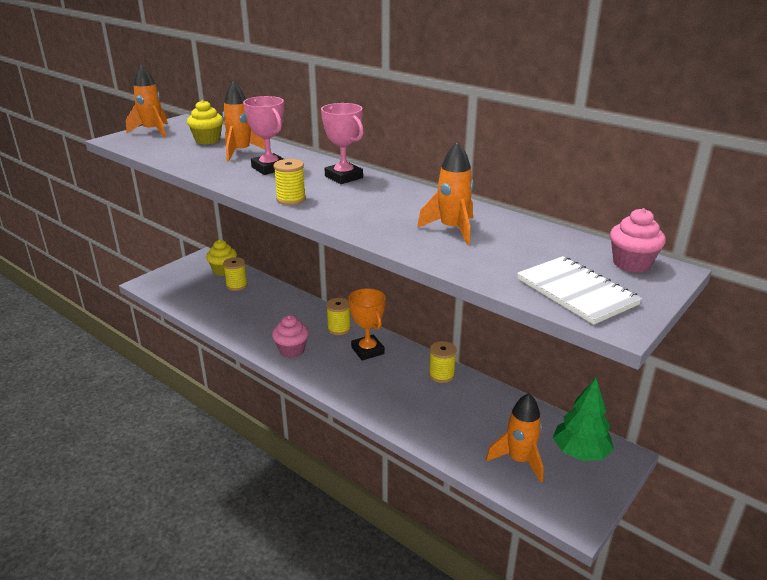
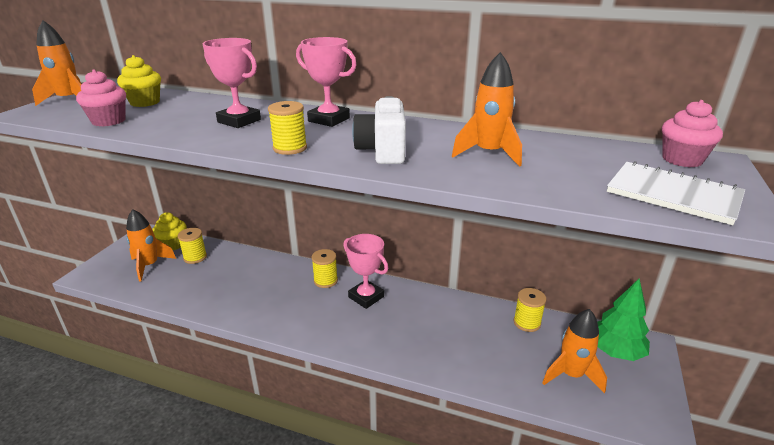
camera: 20 degrees left, 0 degrees up
orange rocket [222,81,265,162] -> orange rocket moved to [126,209,176,282]
pink cupcake [272,315,309,358] -> pink cupcake moved to [76,70,126,127]
orange trophy [348,288,386,361] -> pink trophy [343,234,388,309]
yellow spool [429,341,456,383] -> yellow spool moved to [514,288,546,332]
none -> white camera [352,96,406,164]

